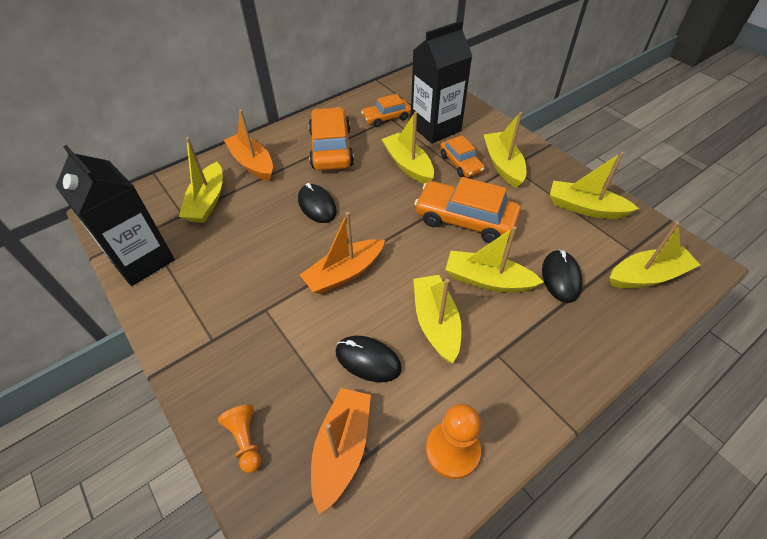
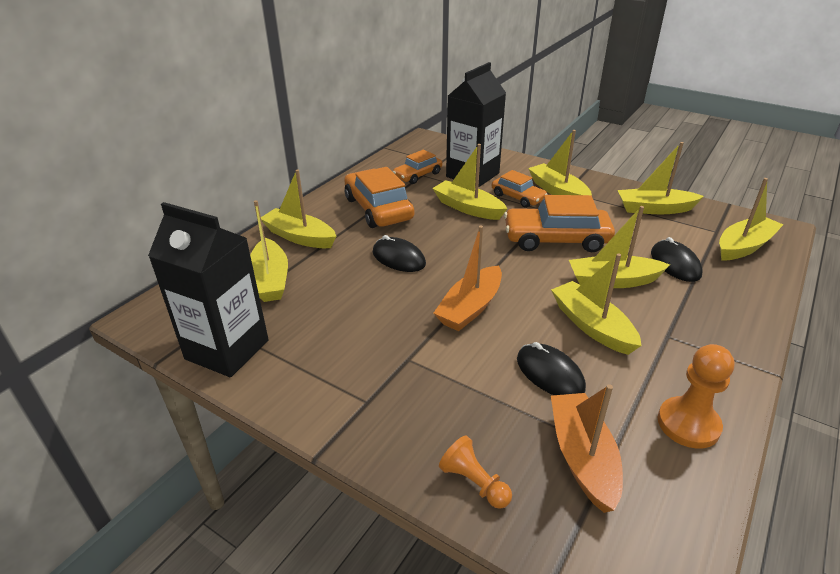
camera: 20 degrees left, 15 degrees down
orange boat [224,109,273,181] -> yellow boat [261,170,337,248]
black mouse [336,336,402,382] -> black mouse turned 45 degrees clockwise [517,342,586,395]

